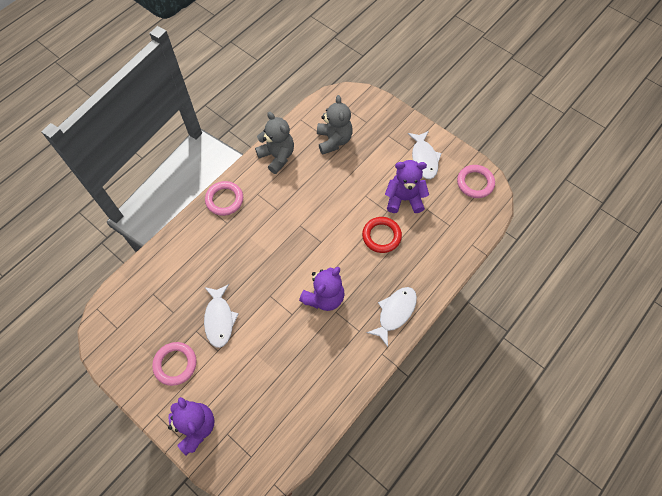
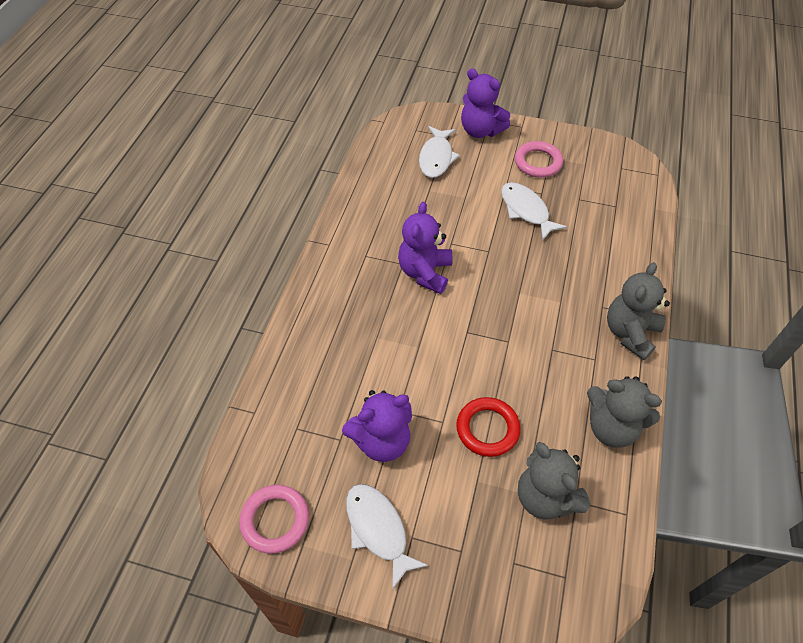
camera: 155 degrees right, 10 degrees down
pink ring [205,181,243,216] -> grey teddy bear [607,262,670,360]
red ring [362,217,402,253] -> red ring moved to [456,397,521,457]
white fish [367,287,417,347] -> white fish moved to [419,126,460,178]

